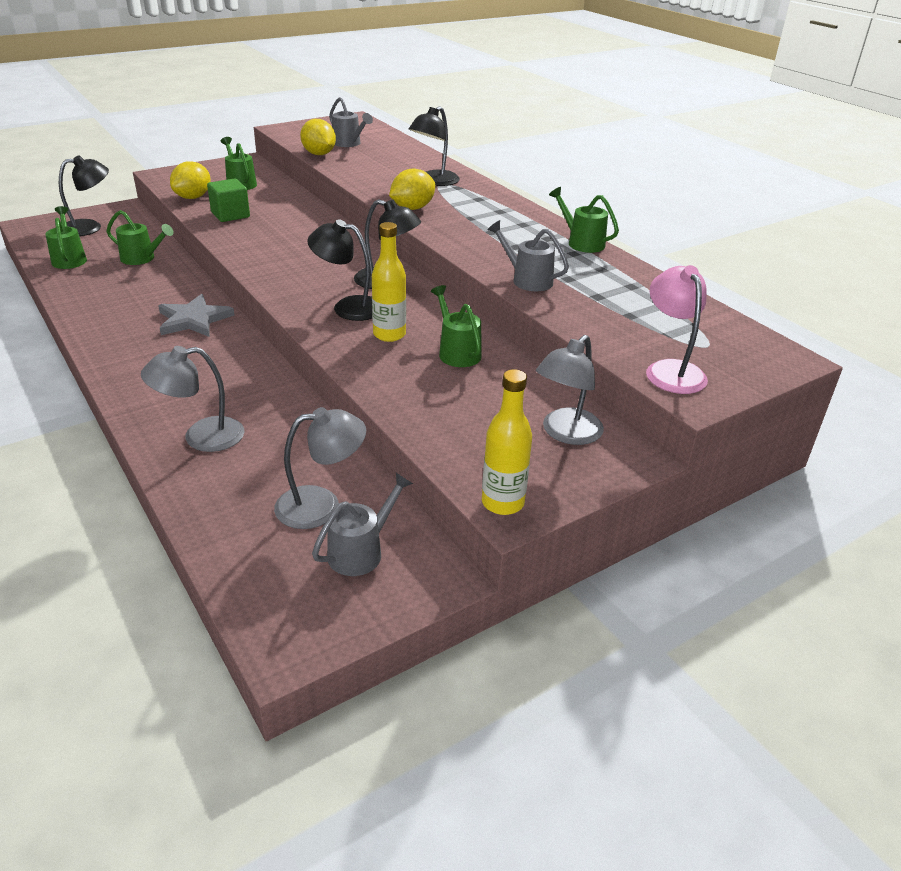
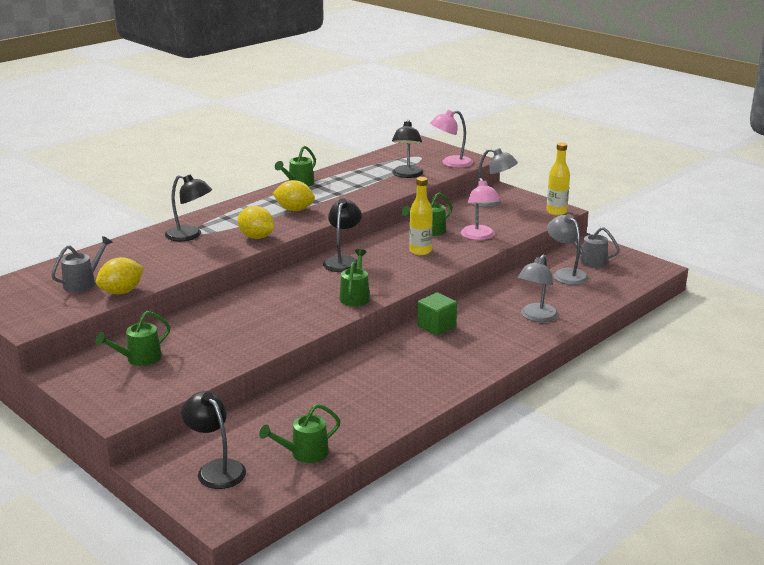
camera: 100 degrees left, 10 degrees down
green watering can [106,210,174,265] -> green watering can moved to [340,249,370,306]
grey lamp [141,346,244,452] -> grey lamp turned 60 degrees clockwise [518,255,559,322]
grey star [158,294,235,337] -> none
yellow lemon [170,161,211,199] -> yellow lemon moved to [273,180,315,211]
green cube [207,178,250,222] -> green cube moved to [417,293,457,335]
black lamp [307,219,372,321] -> black lamp moved to [392,120,423,178]
grey watering can [487,220,569,291] -> none
none -> pink lamp [461,178,500,240]

